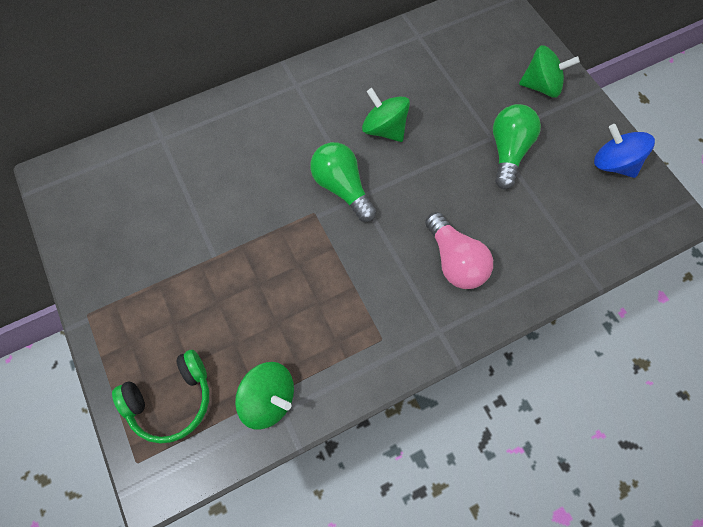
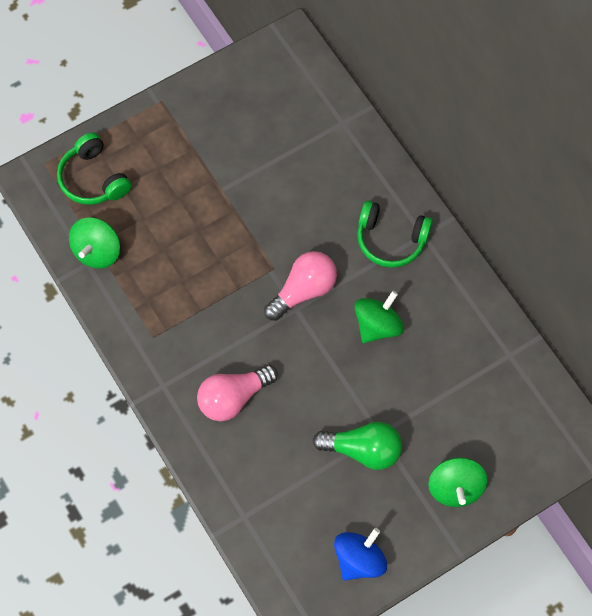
camera: 85 degrees right, 0 degrees up
green light bulb [310,142,376,222] -> pink light bulb [264,251,337,321]
none -> green headphones [357,201,433,268]

